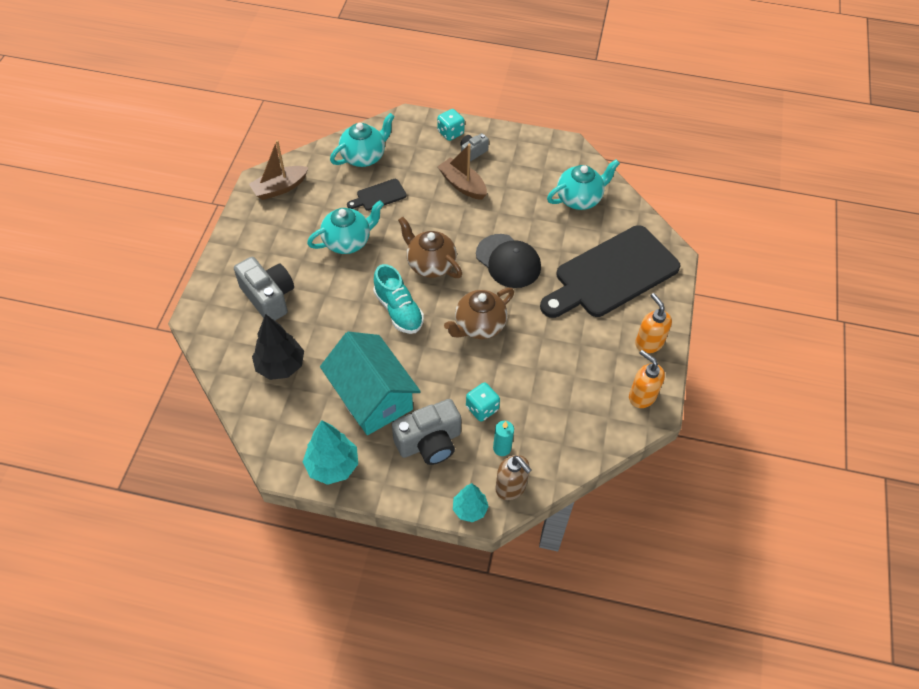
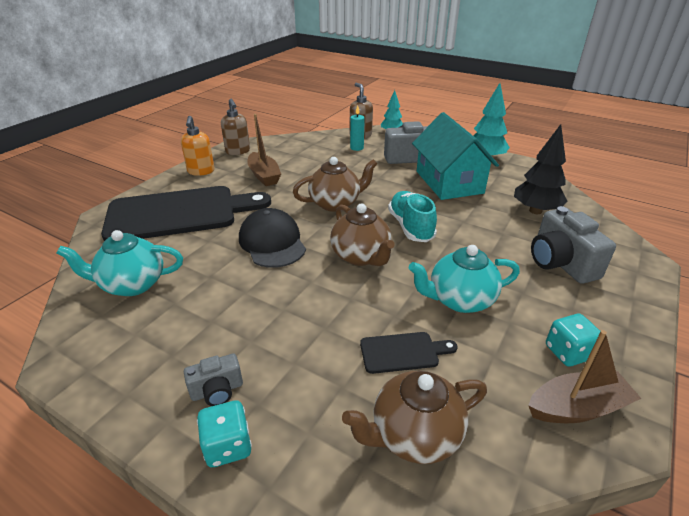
camera: 160 degrees left, 20 degrees down
turquoise teapot [330,113,395,167] -> brown teapot [342,371,487,464]
brown boat [437,144,487,200] -> brown boat moved to [247,114,281,186]
turquoise dice [466,383,500,422] -> turquoise dice moved to [546,314,601,367]
orange soap dispenser [629,350,665,408] -> brown soap dispenser [221,98,250,155]

